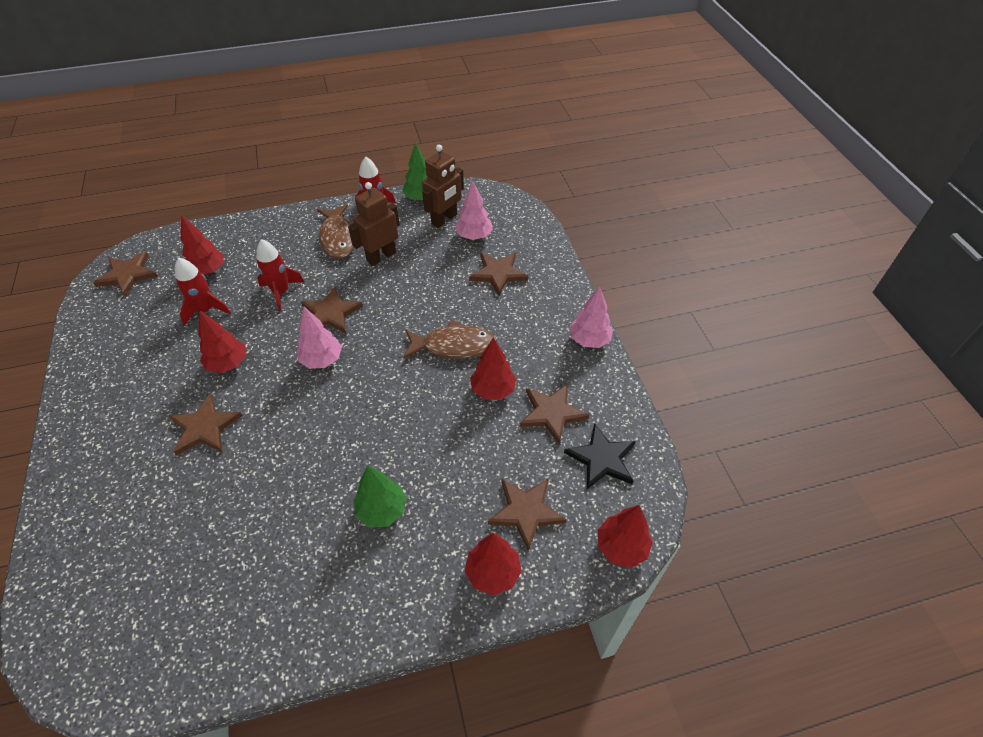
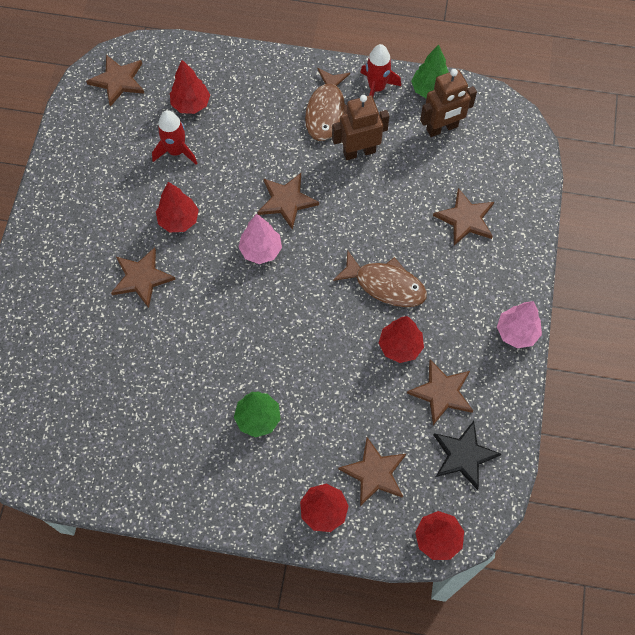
camera: 25 degrees right, 15 degrees up
red rocket [256,239,304,311] -> none
pink tree [455,180,493,240] -> none

